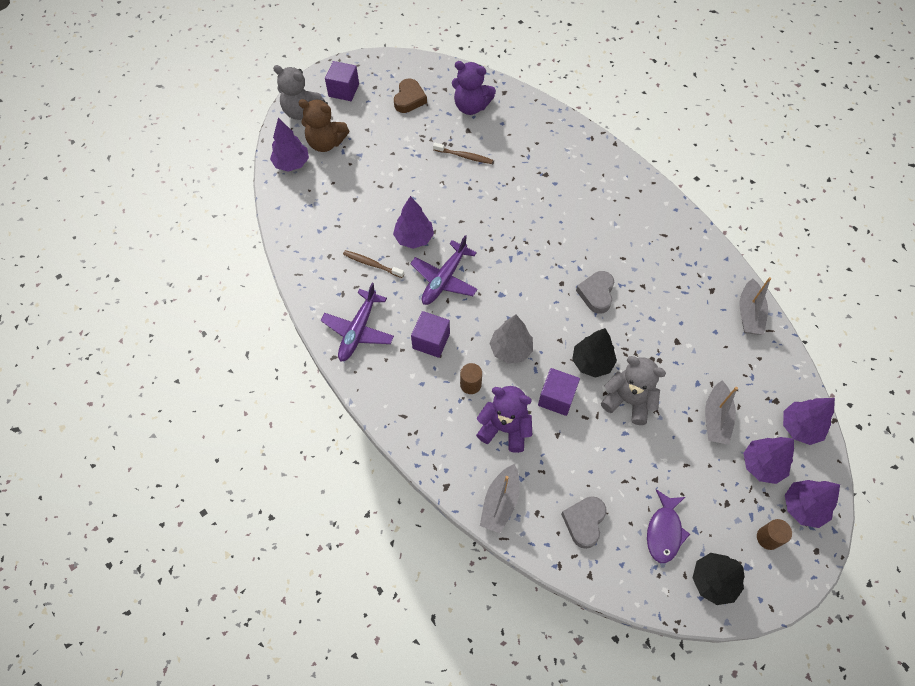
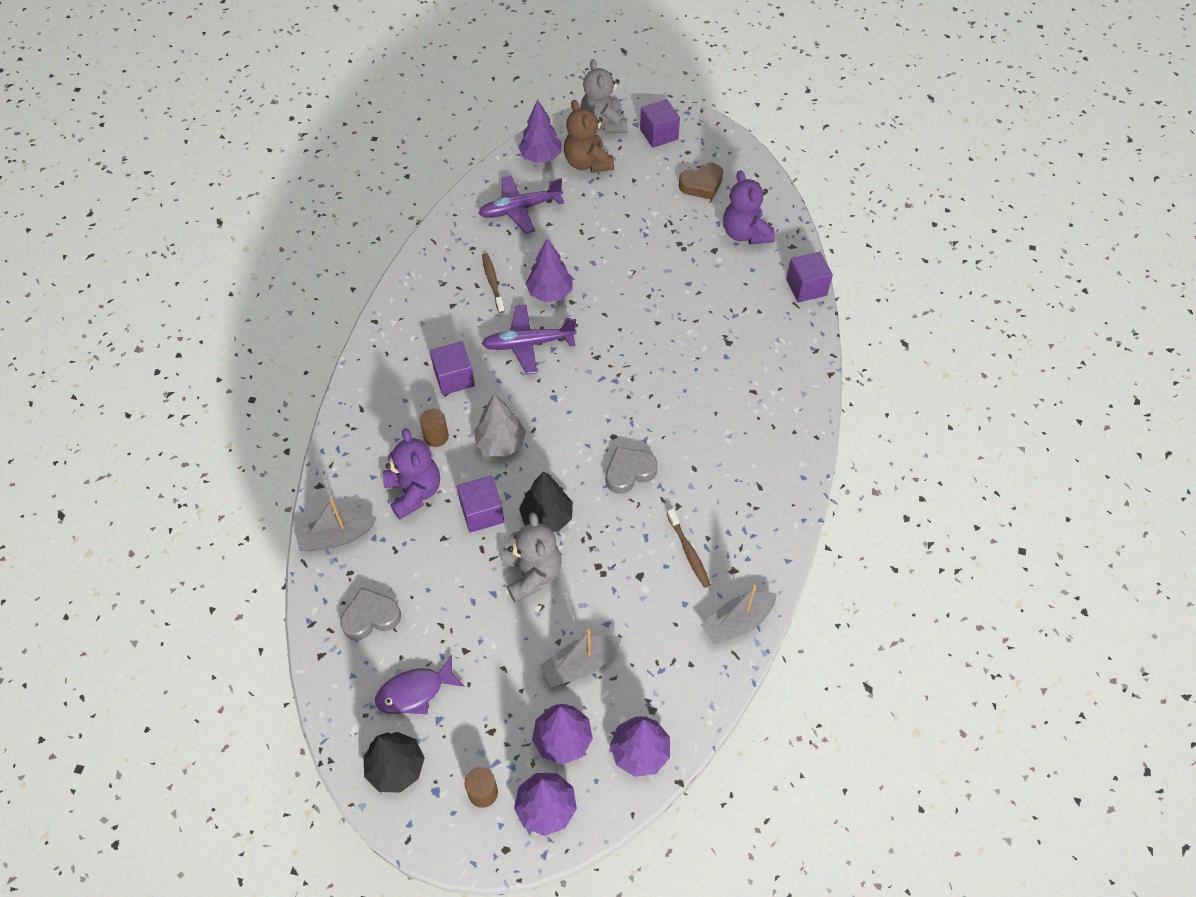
camera: 50 degrees right, 5 degrees down
purple plane [321,283,394,362] -> purple plane moved to [478,175,564,234]
brown toothbrush [433,143,493,164] -> brown toothbrush moved to [667,509,711,588]
none -> purple cube [786,252,833,302]

